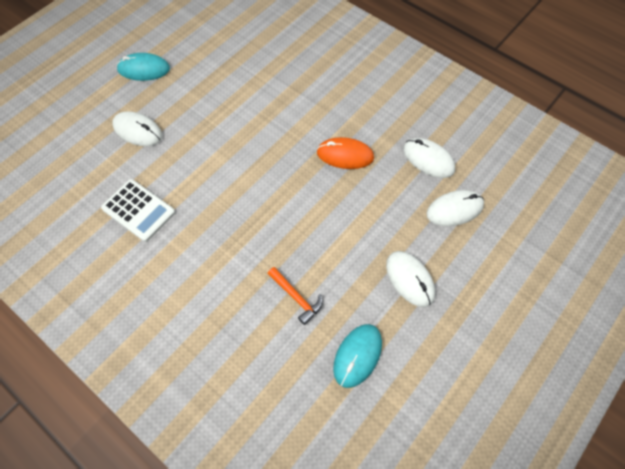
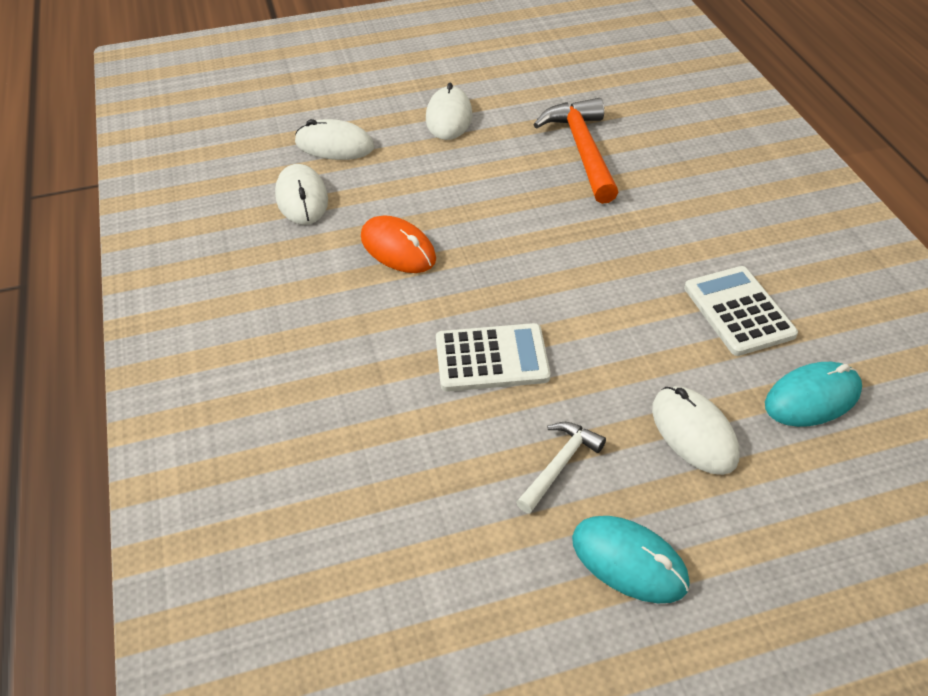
camera: 145 degrees left, 15 degrees down
orange hammer [268,267,323,325] -> orange hammer [533,98,619,204], size x1.78
turquoise mouse [333,324,382,388] -> turquoise mouse moved to [765,362,862,427]
none -> white calculator [436,323,551,392]
none -> white hammer [516,422,606,513]

